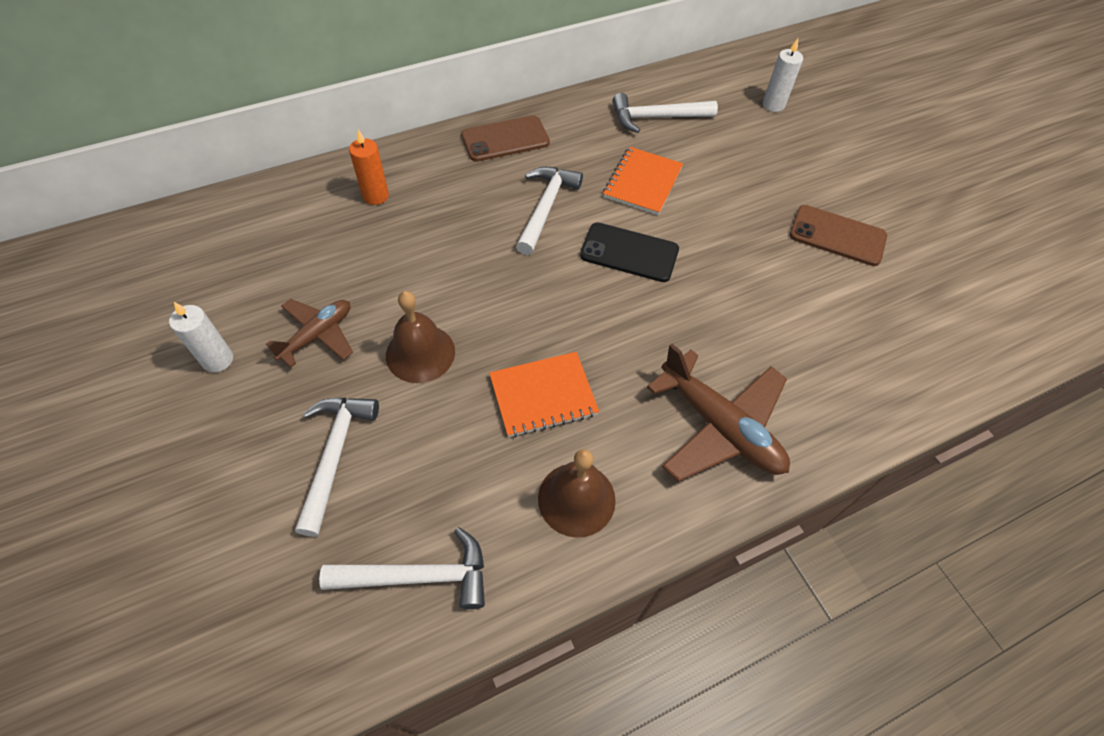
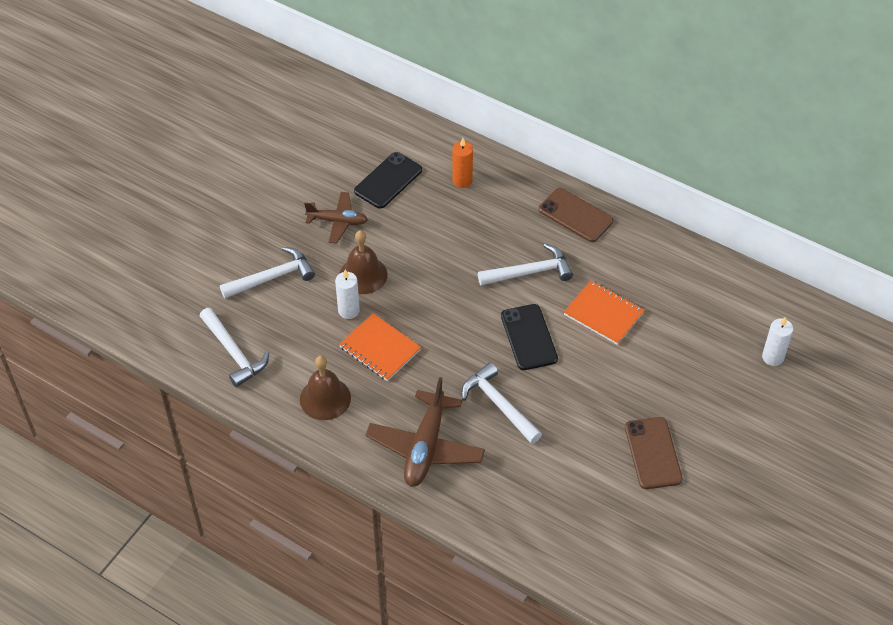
camera: 60 degrees right, 5 degrees down
white candle [169,302,233,372] -> white candle moved to [335,269,360,319]
orange notebook [603,147,683,215] -> orange notebook turned 45 degrees clockwise [564,280,644,345]
white hammer [613,93,718,133] -> white hammer moved to [461,362,542,444]
none -> black phone [354,152,422,209]

